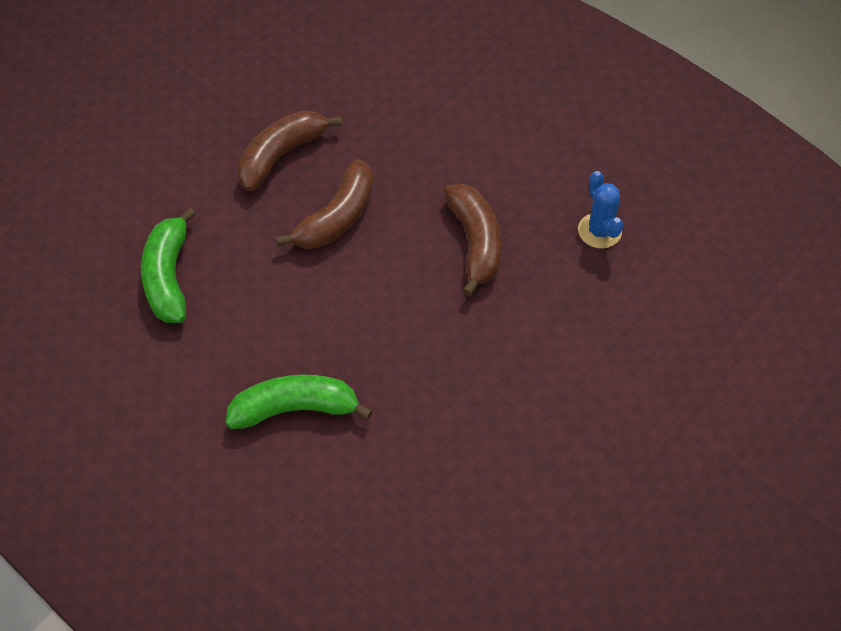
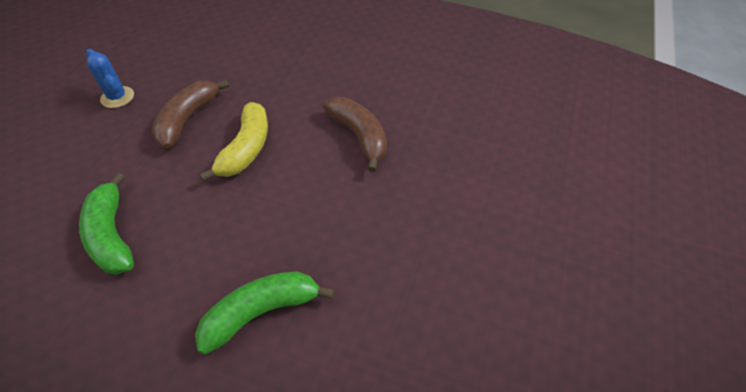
camera: 20 degrees left, 5 degrees down
brown banana [276,159,373,249] -> yellow banana [200,102,268,182]
blue cactus [578,171,623,249] -> blue cactus moved to [86,49,134,108]

